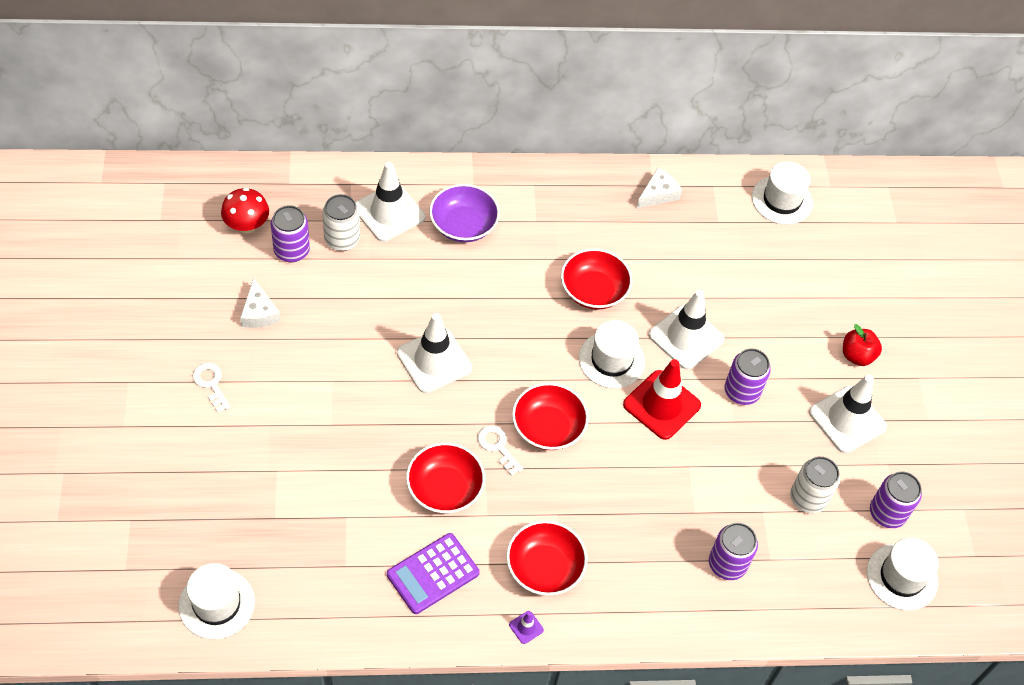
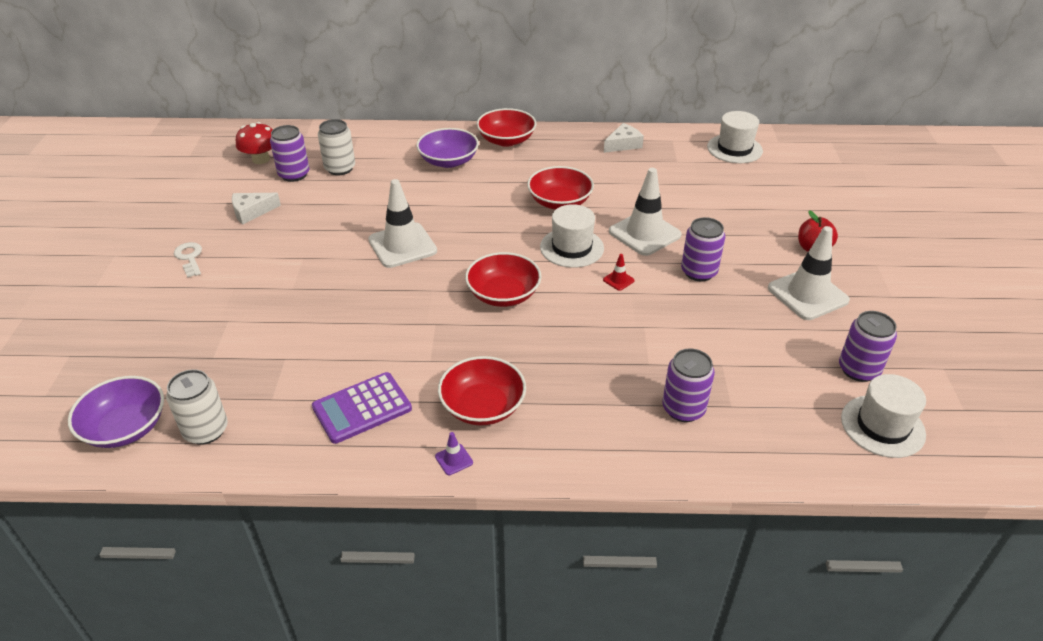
camera: 10 degrees right, 15 degrees down
white hat [178,563,255,640] -> purple bowl [68,376,164,448]
white cheese [240,278,281,328] -> white cheese turned 75 degrees clockwise [232,193,281,225]
white traffic cone [355,162,425,242] -> none
red bowl [406,442,485,513] -> red bowl moved to [476,108,536,147]
white key [477,425,523,476] -> none
red traffic cone [623,359,701,440] -> red traffic cone [603,254,635,291], size x0.41
white can [790,456,840,513] -> white can moved to [166,369,228,445]

